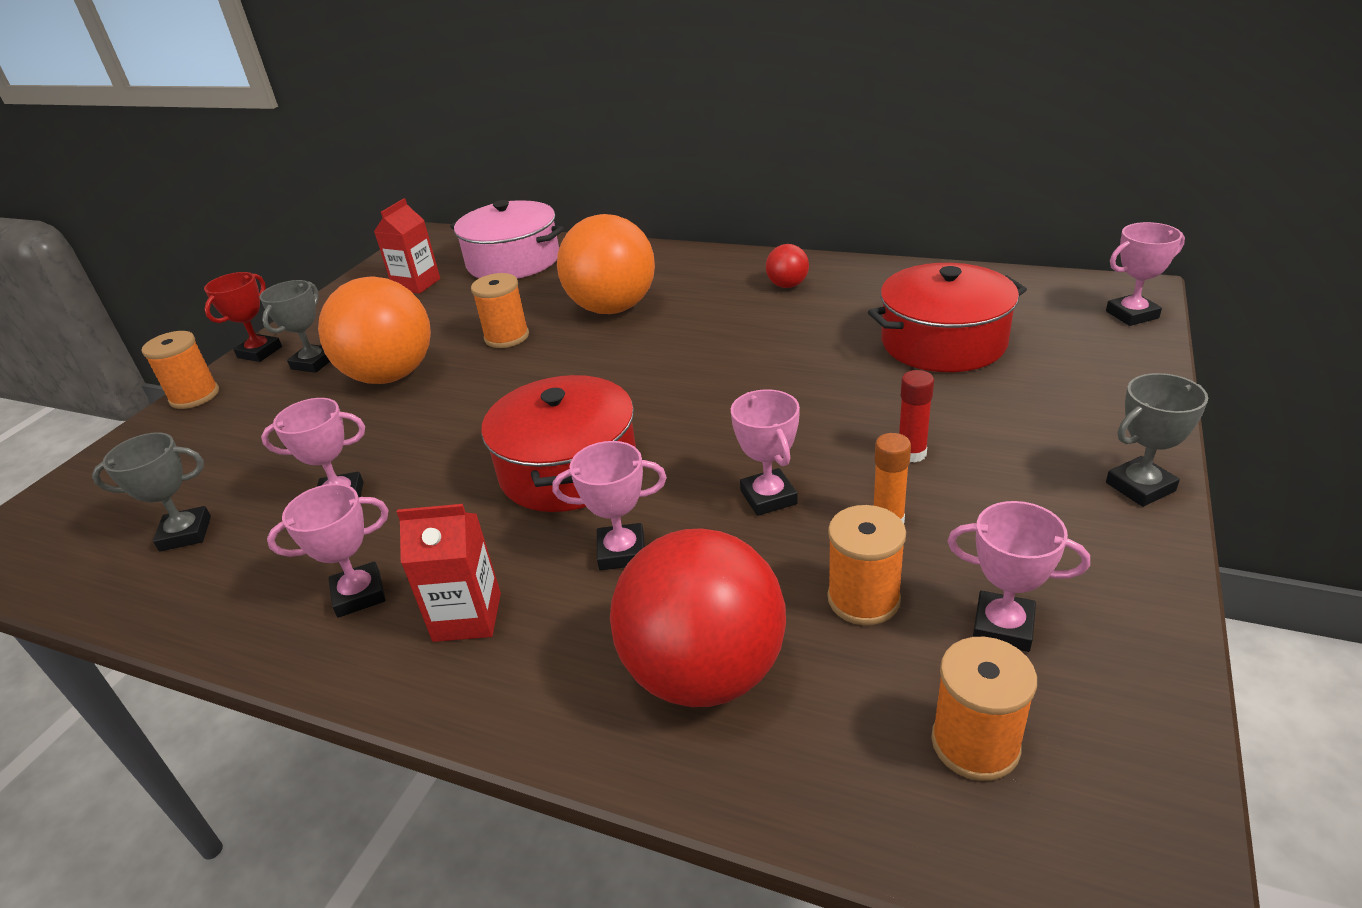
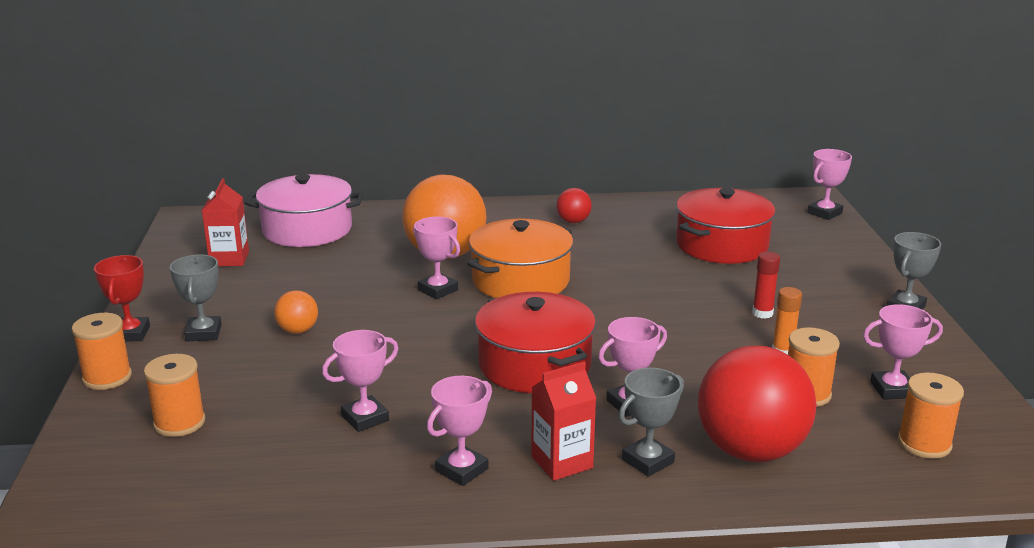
camera: 30 degrees left, 10 degrees down
grey trophy [92,432,211,551] -> grey trophy moved to [619,368,684,477]
orange ball [318,277,431,384] -> orange ball [274,290,318,334], size x0.45
orange spool [471,273,529,348] -> orange spool moved to [144,354,205,437]
pink trophy [731,389,800,516] -> pink trophy moved to [413,217,460,299]
none -> orange pot [467,218,573,298]

